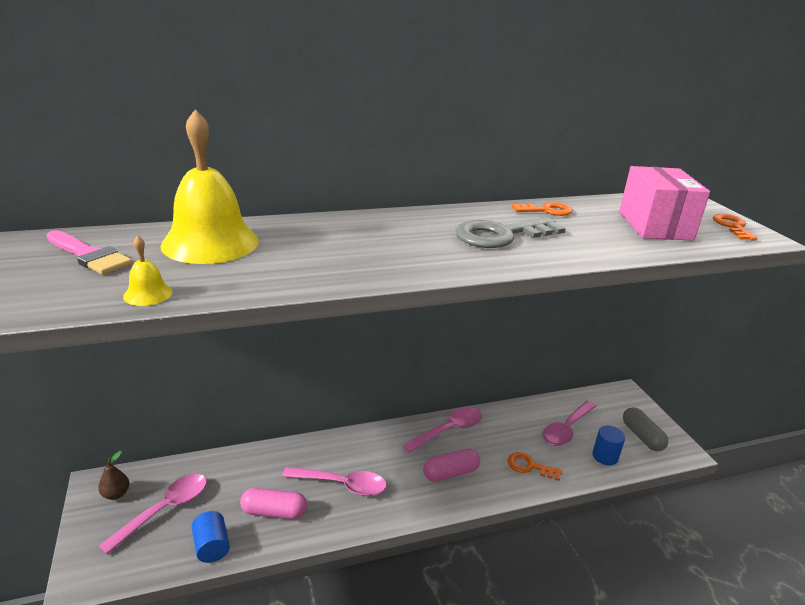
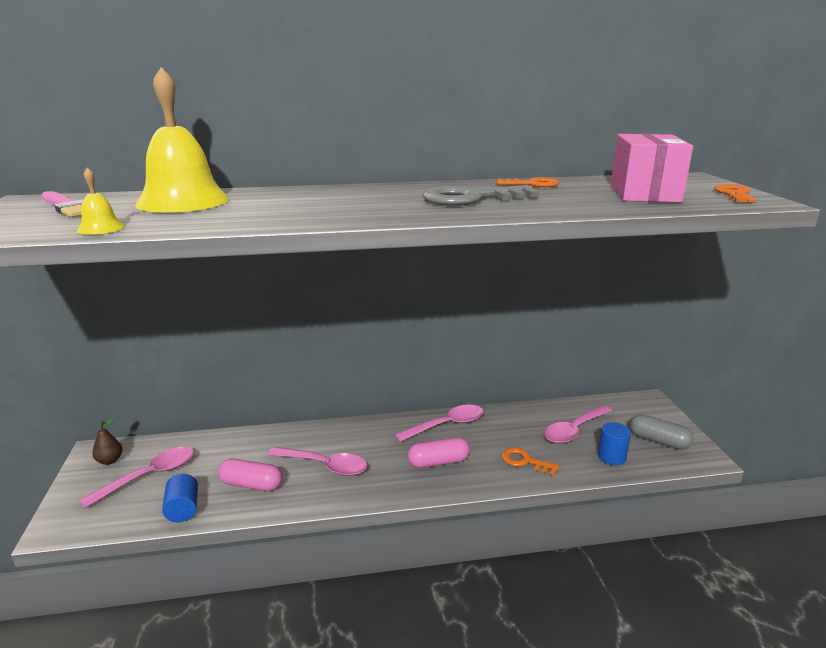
camera: 10 degrees right, 5 degrees down
grey capsule [623,407,668,451] -> grey capsule turned 45 degrees counterclockwise [630,414,693,450]

